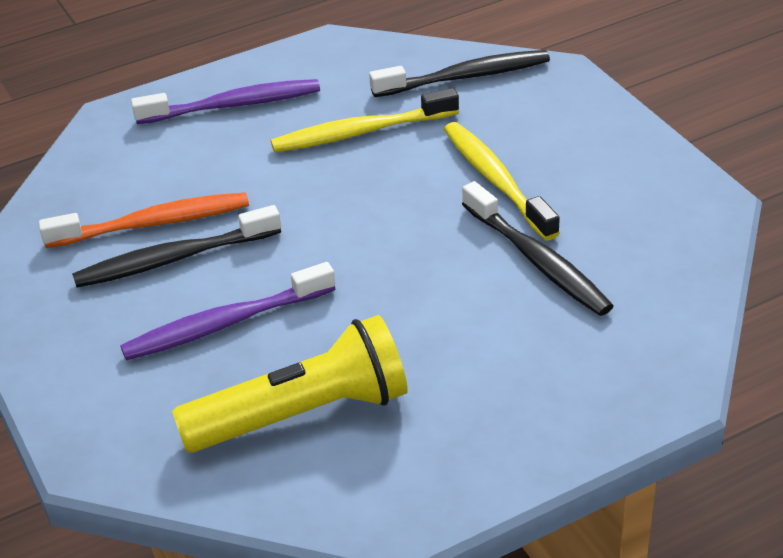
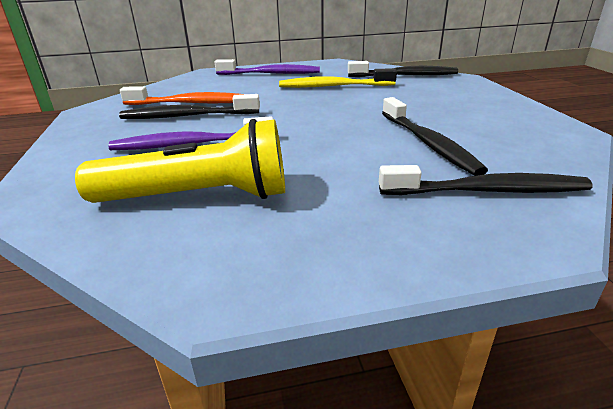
camera: 15 degrees right, 10 degrees down
yellow toothbrush [444,122,560,240] -> none
none -> black toothbrush [379,165,593,195]

